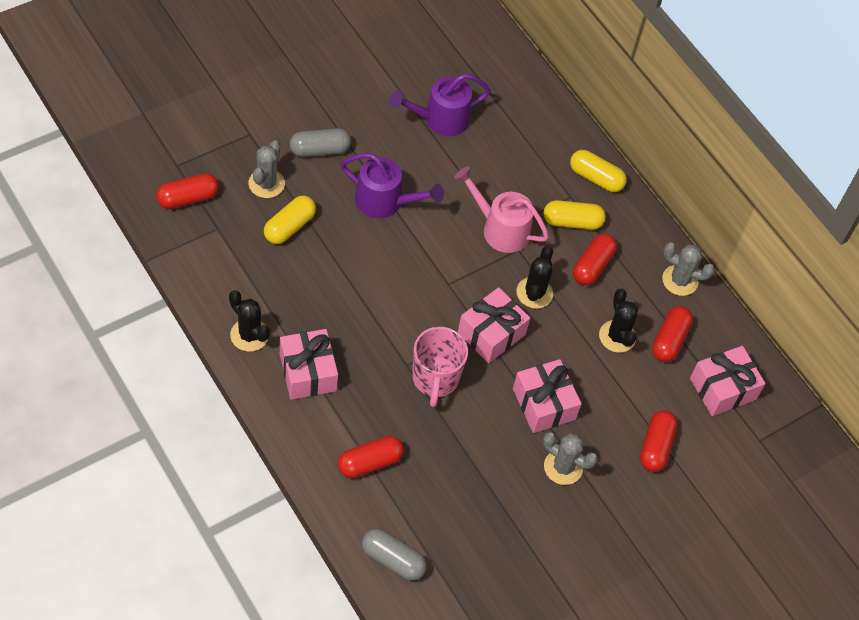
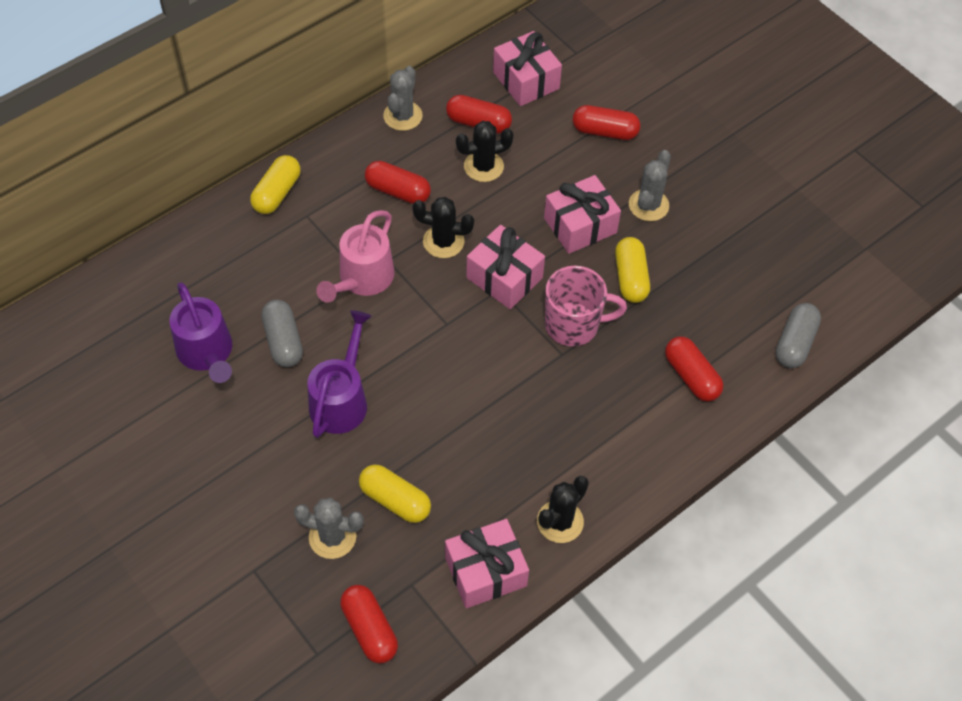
camera: 90 degrees left, 0 degrees up
pink gift [280,329,338,400] -> pink gift moved to [445,519,529,609]
grey capsule [290,128,351,157] -> grey capsule moved to [262,300,303,367]
yellow capsule [544,200,606,230] -> yellow capsule moved to [615,237,650,303]

